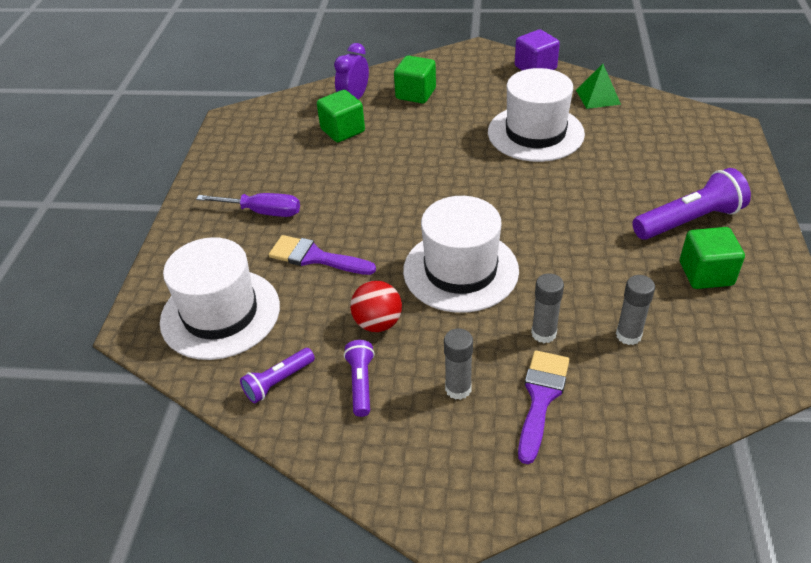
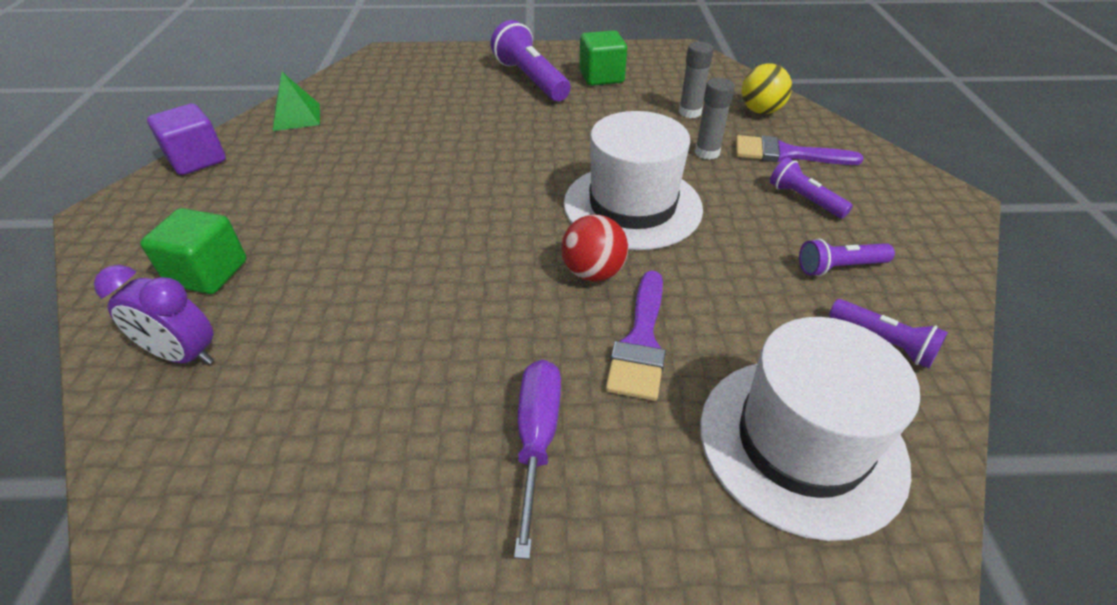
camera: 100 degrees left, 0 degrees up
green cube [317,90,365,143] -> none
red ball [350,281,402,332] -> red ball moved to [561,215,628,282]
grey glue stick [444,328,473,400] -> purple flashlight [770,158,853,219]
white hat [488,68,585,162] -> none
none -> yellow ball [741,63,792,114]

